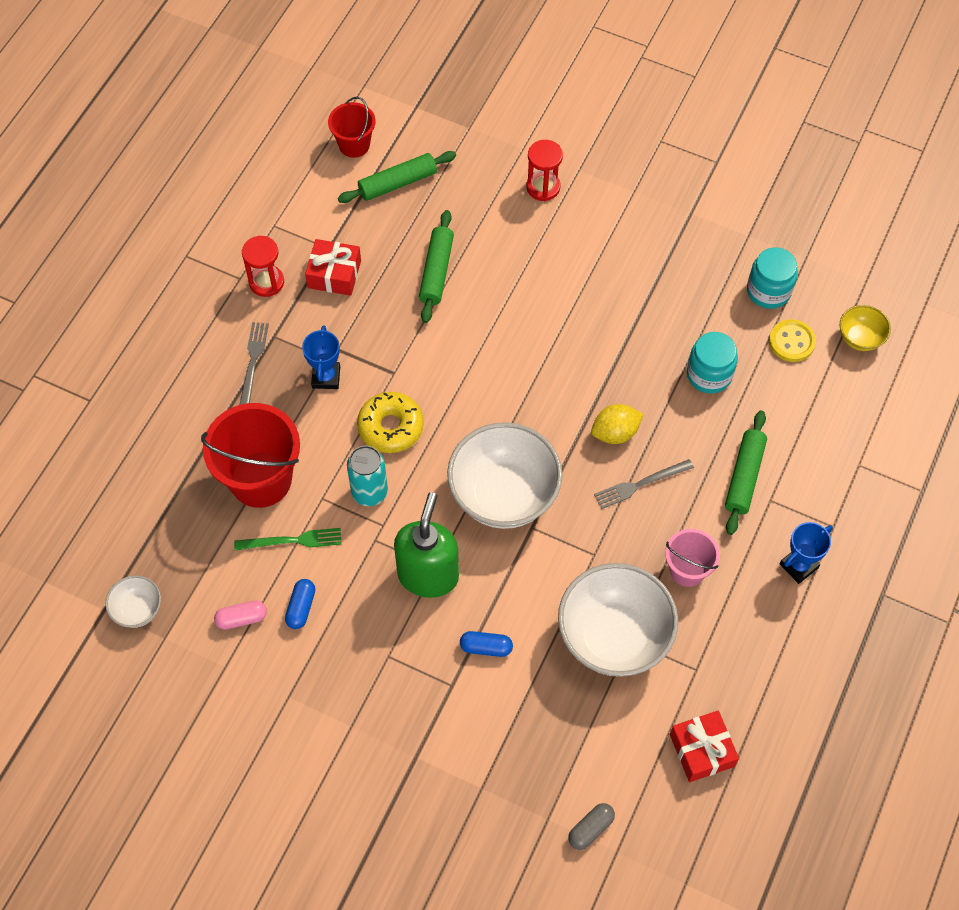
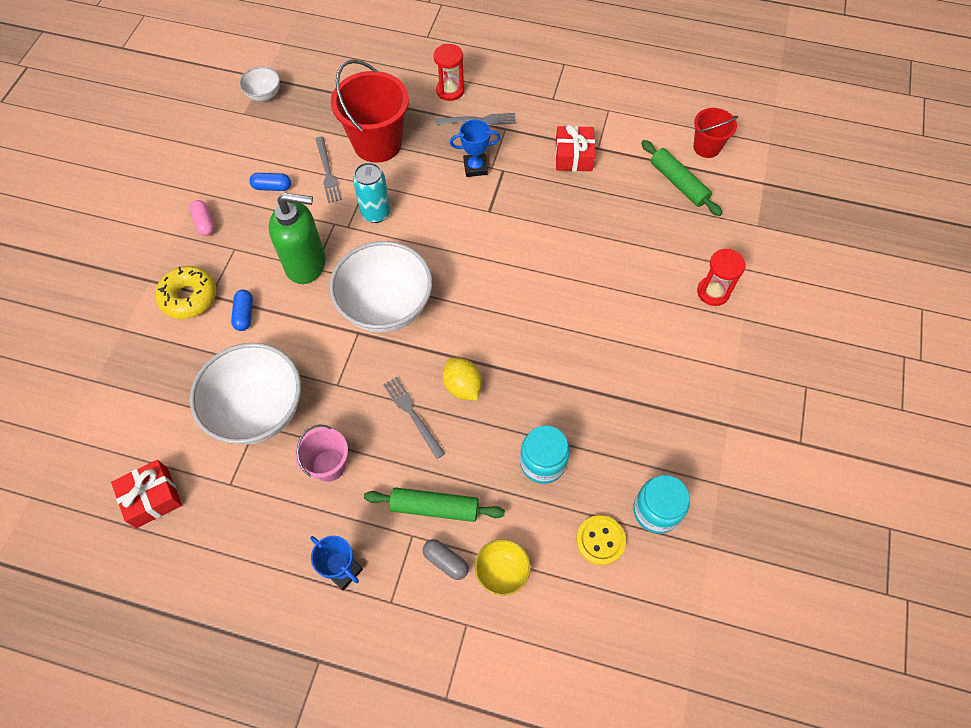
camera: 80 degrees right, 0 degrees up
pink capsule [214,600,267,630] -> pink capsule moved to [189,200,214,236]
green fork [234,528,342,550] -> grey fork [316,136,342,203]
red hourglass [242,236,284,297] -> red hourglass moved to [433,44,464,101]
yellow donut [357,392,424,453] -> yellow donut moved to [155,266,216,319]
green rolling pin [419,210,454,323] -> none
grey capsule [568,803,615,850] -> grey capsule moved to [423,539,469,580]
yellow bowl [840,305,891,351] -> yellow bowl moved to [475,539,531,596]

